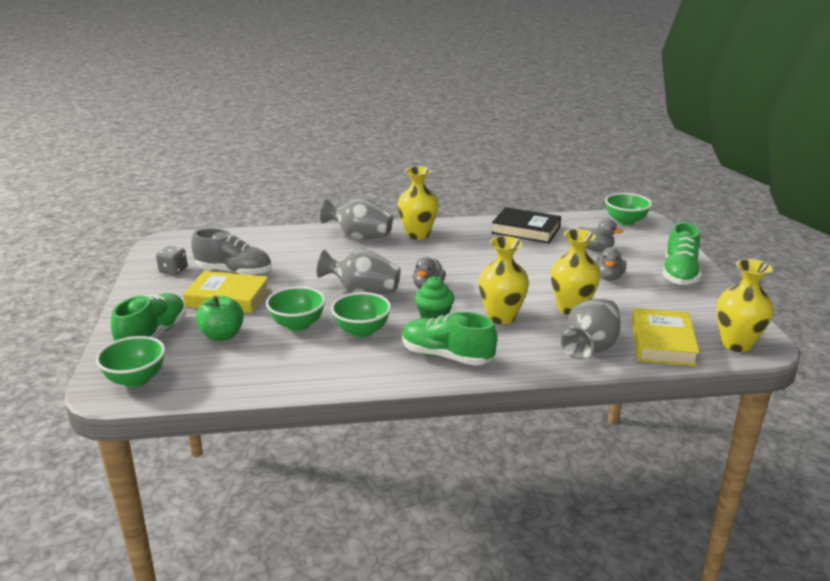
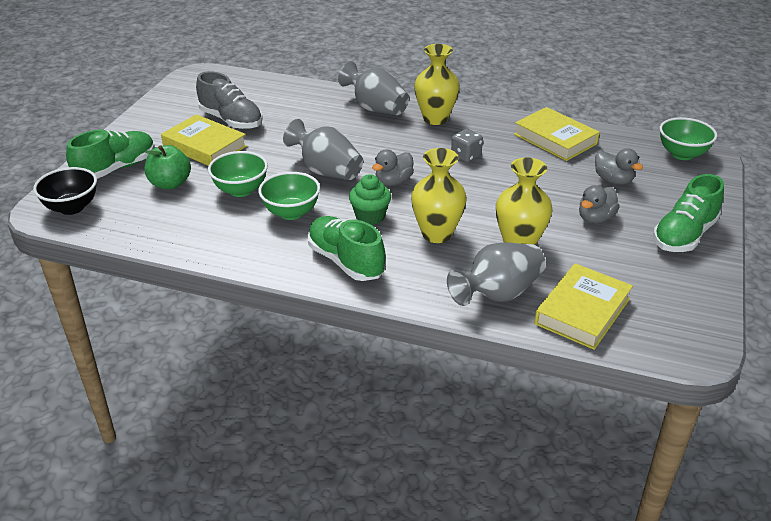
camera: 25 degrees right, 10 degrees up
green bowl [96,336,165,388] -> black bowl [33,167,97,215]
grey dice [156,246,188,275] -> grey dice moved to [451,129,483,163]
black book [492,207,561,243] -> yellow book [514,107,600,161]
yellow vase [716,259,774,352] -> none

